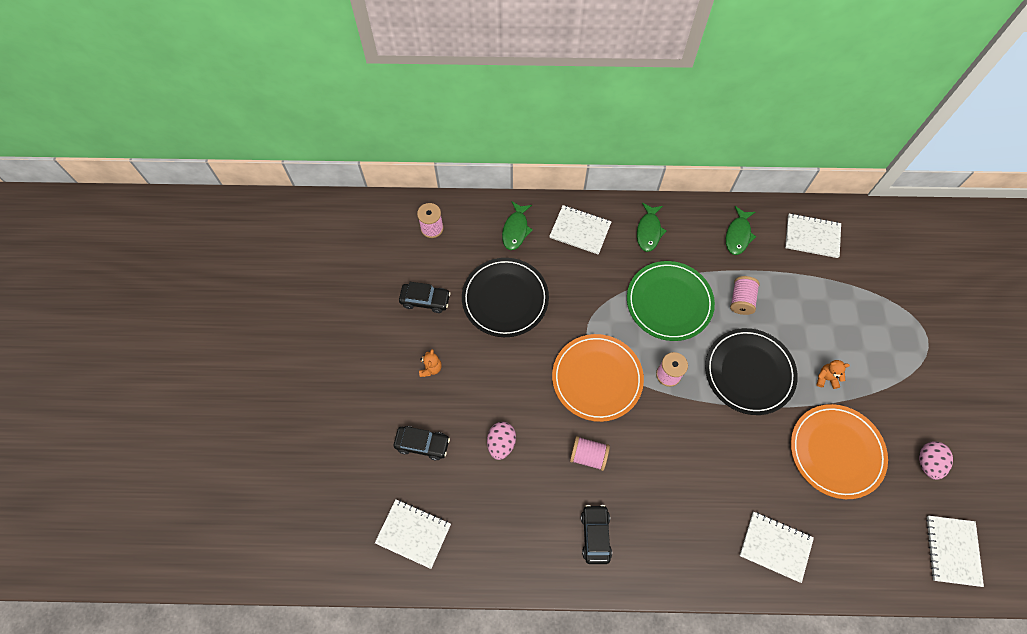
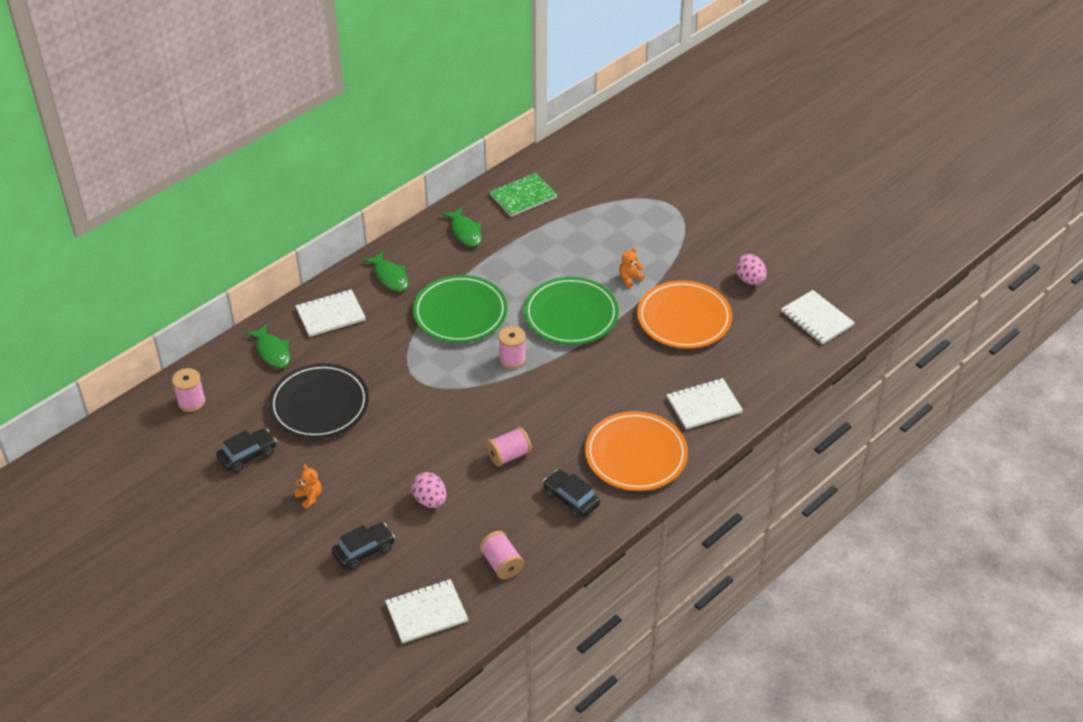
camera: 45 degrees left, 20 degrees down
orange plate [552,334,644,422] -> orange plate moved to [585,411,688,491]
black plate [705,328,798,415] -> green plate [524,277,619,345]
pink spool [730,276,760,315] -> pink spool moved to [479,531,524,579]
white notebook [785,213,841,258] -> green notebook [489,172,557,217]

